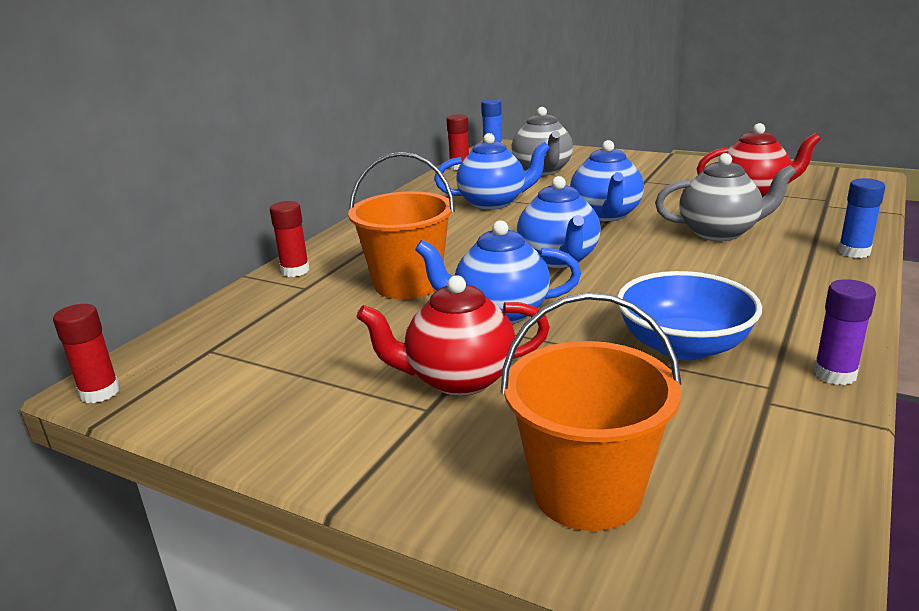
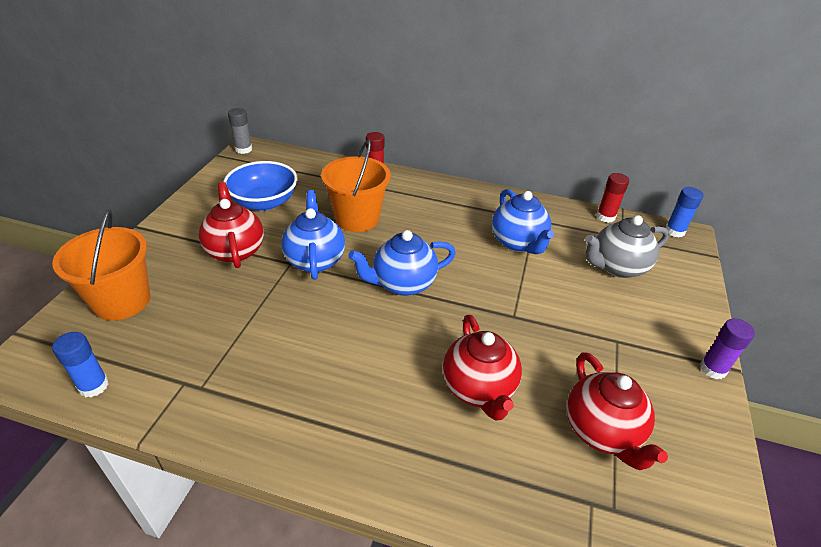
camera: 75 degrees right, 15 degrees up
red glue stick [53,304,120,403] -> grey glue stick [228,108,252,154]
blue teapot [570,140,644,222] -> none
blue bowl [617,271,762,361] -> blue bowl moved to [223,161,298,211]
grey teapot [655,153,796,241] -> red teapot [443,315,522,421]
purple glue stick [814,279,876,385] -> purple glue stick moved to [700,318,755,379]
blue glue stick [838,178,885,258] -> blue glue stick moved to [52,332,109,397]

